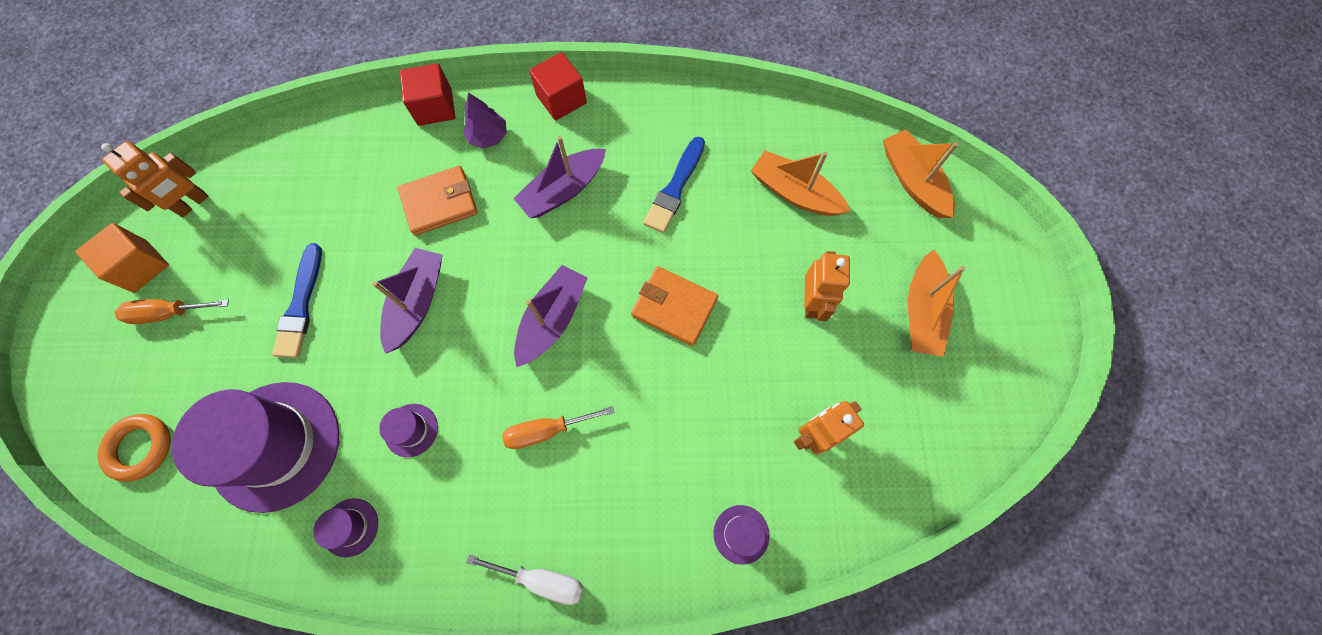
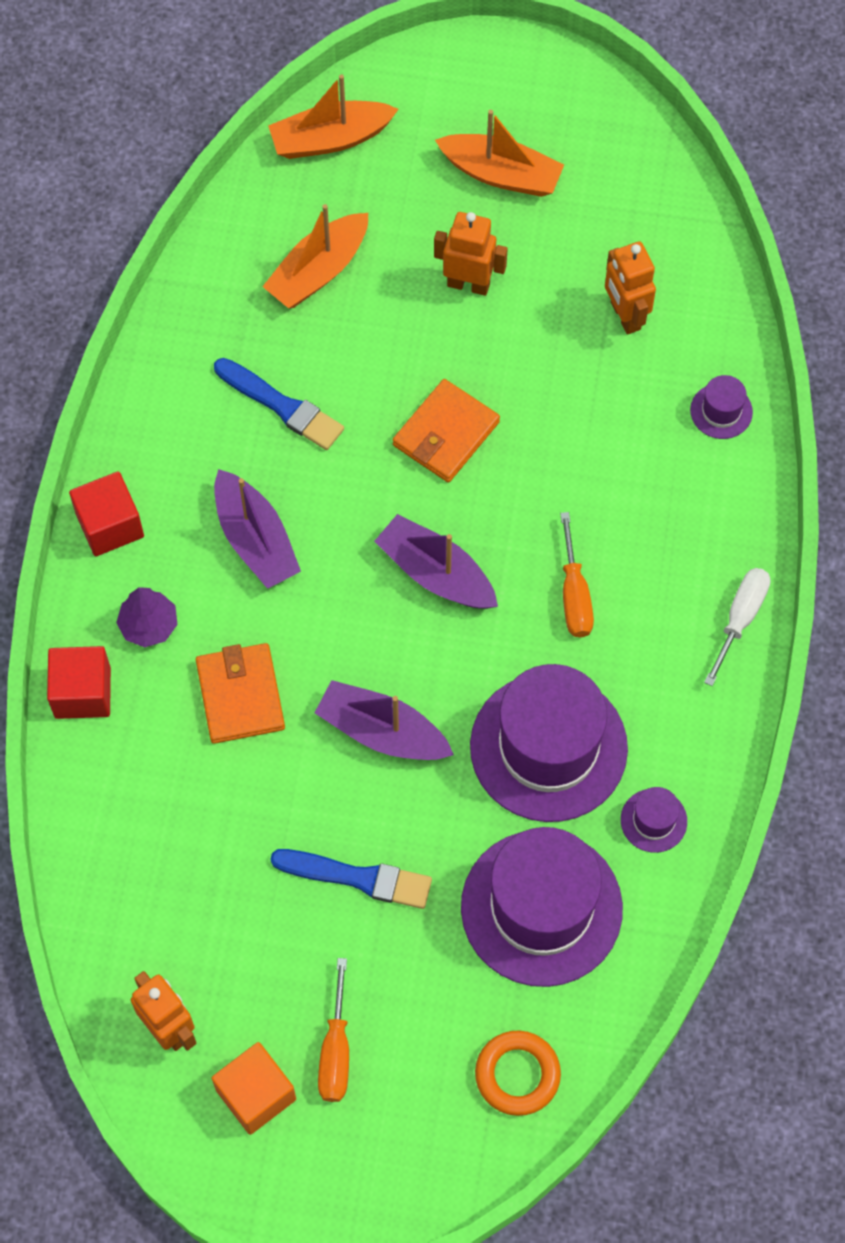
camera: 80 degrees left, 5 degrees down
purple hat [379,404,438,457] -> purple hat [470,664,628,822], size x2.39

